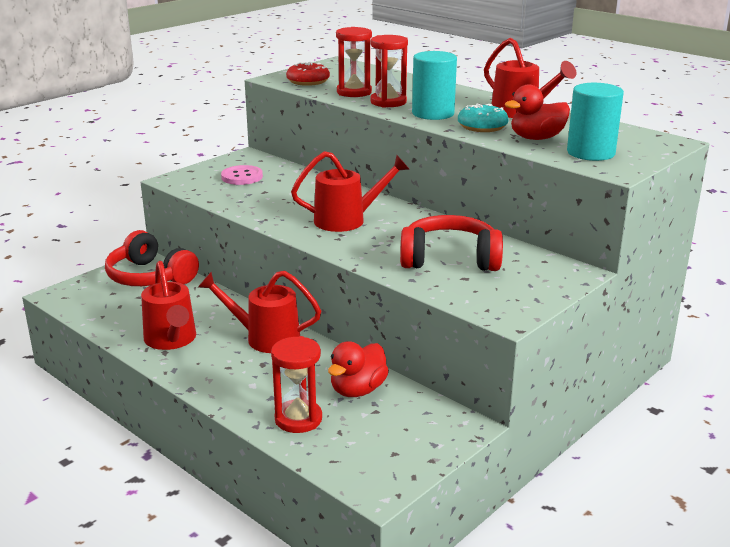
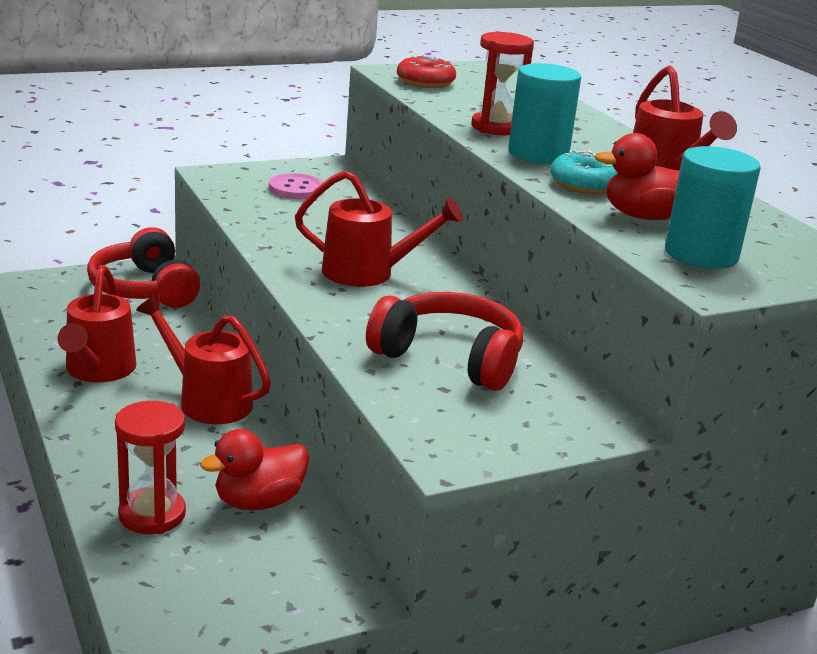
camera: 20 degrees right, 0 degrees up
red hourglass [336,27,372,97] -> none

